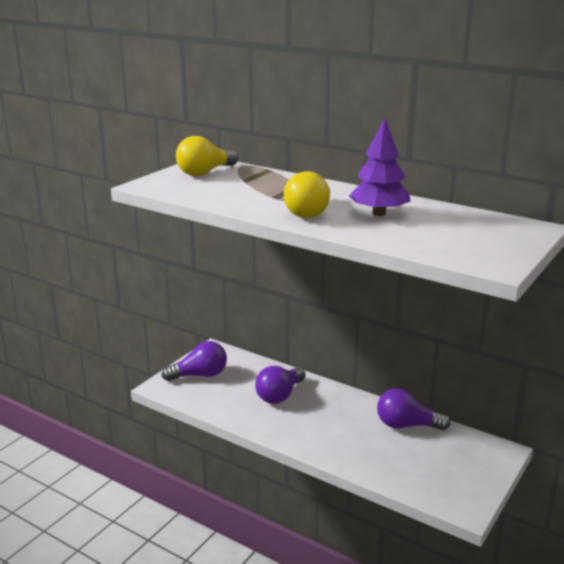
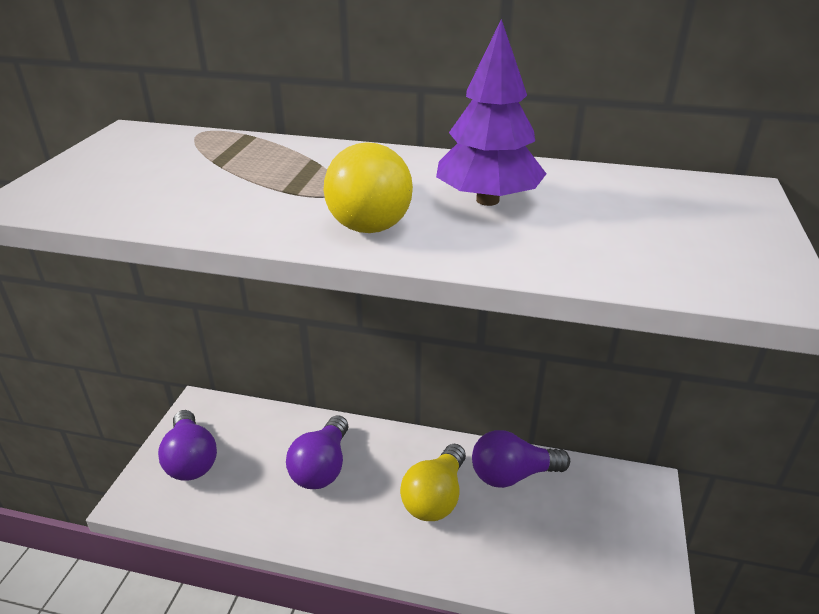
camera: 20 degrees left, 10 degrees up
purple light bulb [162,341,227,381] -> purple light bulb turned 105 degrees clockwise [158,410,217,481]
yellow light bulb [176,136,238,176] -> yellow light bulb moved to [400,444,466,521]

